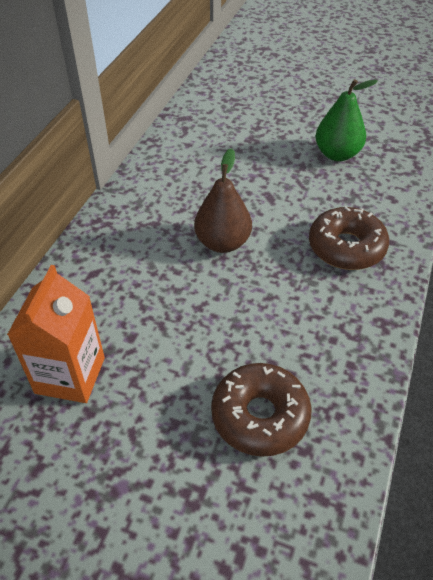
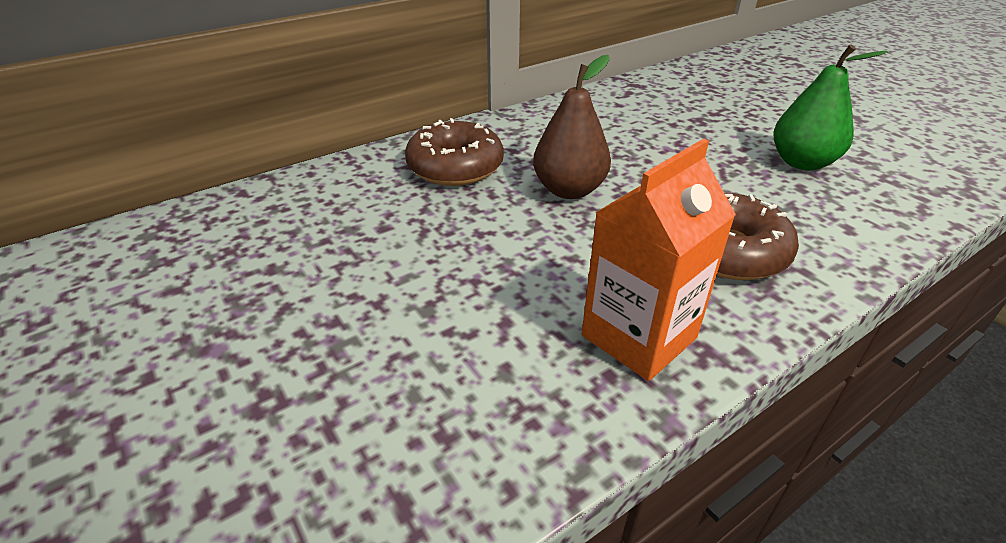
camera: 35 degrees right, 10 degrees down
orange carton [7,265,105,403] -> orange carton moved to [582,139,736,381]
brown donut [211,363,312,457] -> brown donut moved to [405,118,504,186]

